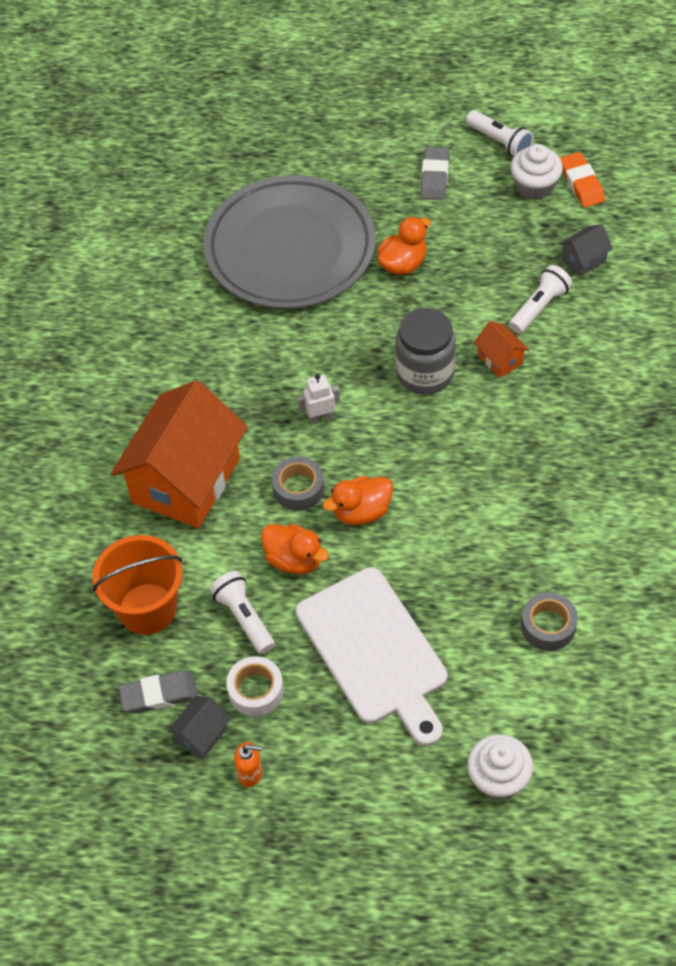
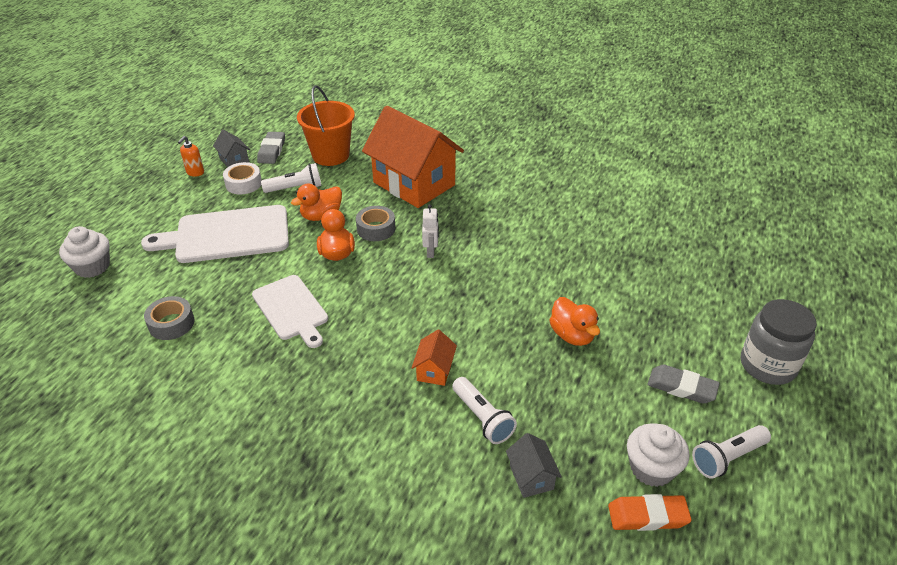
camera: 105 degrees right, 15 degrees down
grey plate [203,175,376,309] -> none
grey jar [395,308,456,395] -> grey jar moved to [741,299,817,385]
orange house [474,321,529,378] -> orange house turned 60 degrees counterclockwise [412,330,457,386]
none -> white cutting board [252,275,328,348]

